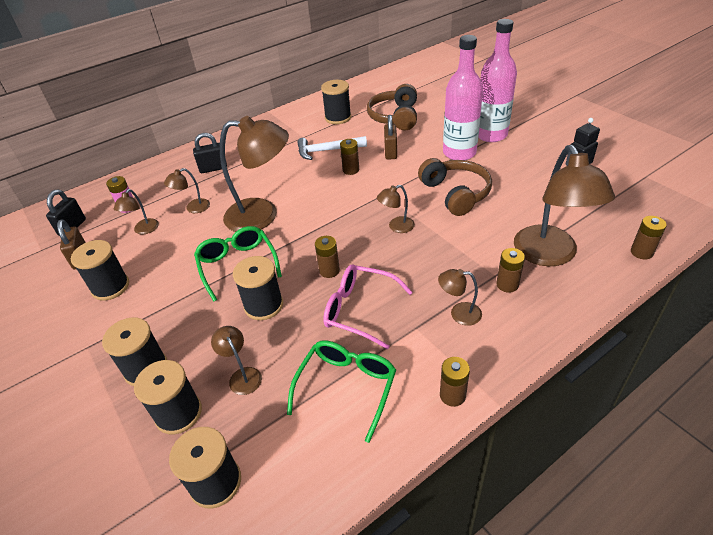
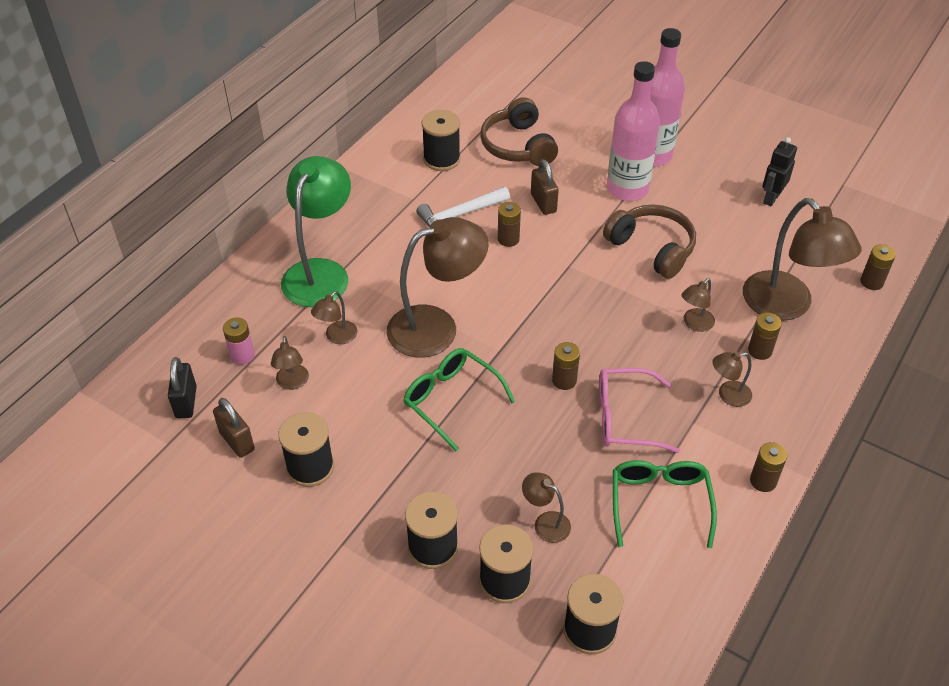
camera: 25 degrees left, 5 degrees up
black padlock [193,133,227,173] -> green lamp [281,156,351,307]
black spool [233,256,283,320] -> none
brown lamp [377,185,415,233] -> brown lamp moved to [681,278,715,332]

